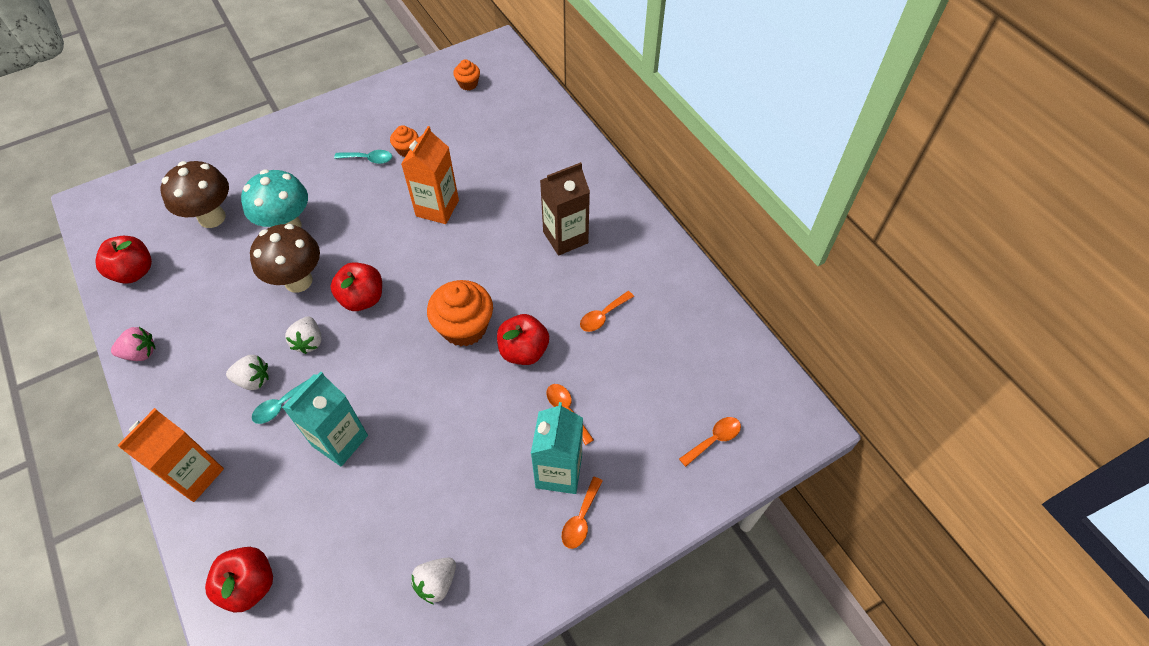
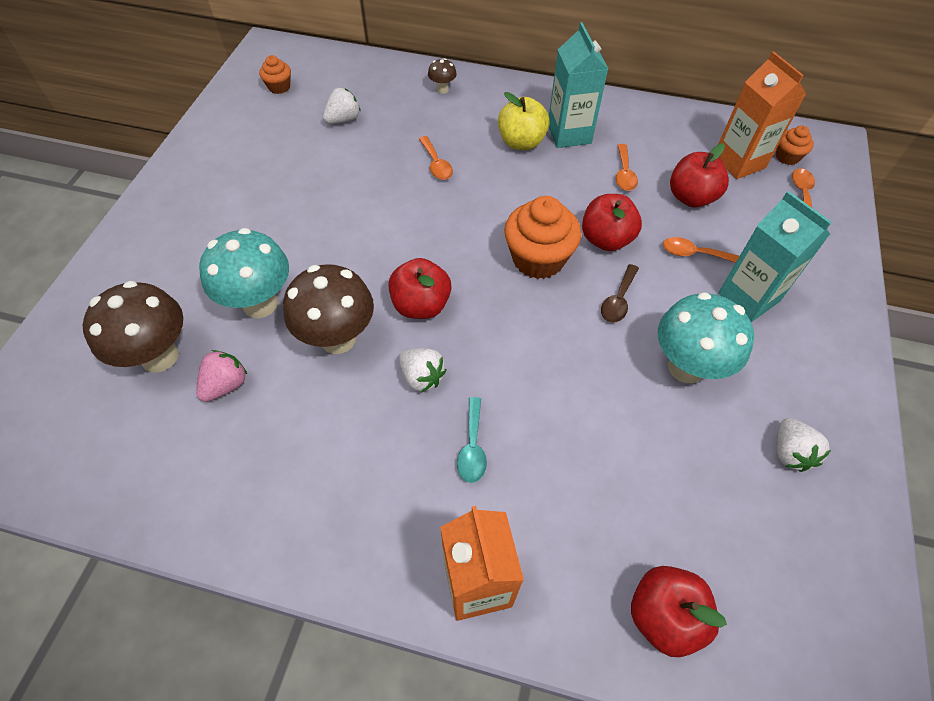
camera: 45 degrees left, 0 degrees up
red apple [95,236,152,284] -> red apple moved to [670,143,729,207]
pink strawberry [111,327,156,361] -> pink strawberry moved to [197,350,247,402]
white strawberry [226,355,269,390] -> white strawberry moved to [323,88,361,124]
turquoise carton [282,371,368,466] -> turquoise carton moved to [549,22,608,148]
turquoise spoon [334,150,392,164] -> none
orange cupcake [390,125,419,157] -> orange cupcake moved to [776,125,814,165]
orange carton [401,126,459,224] -> orange carton moved to [719,51,806,179]
brown carton [540,162,590,256] -> yellow apple [498,92,550,150]
orange spoon [561,477,603,549] -> orange spoon moved to [419,136,453,180]
none -> brown mushroom [428,58,457,94]
none -> brown spoon [601,264,639,323]
none -> turquoise mushroom [658,292,754,383]

